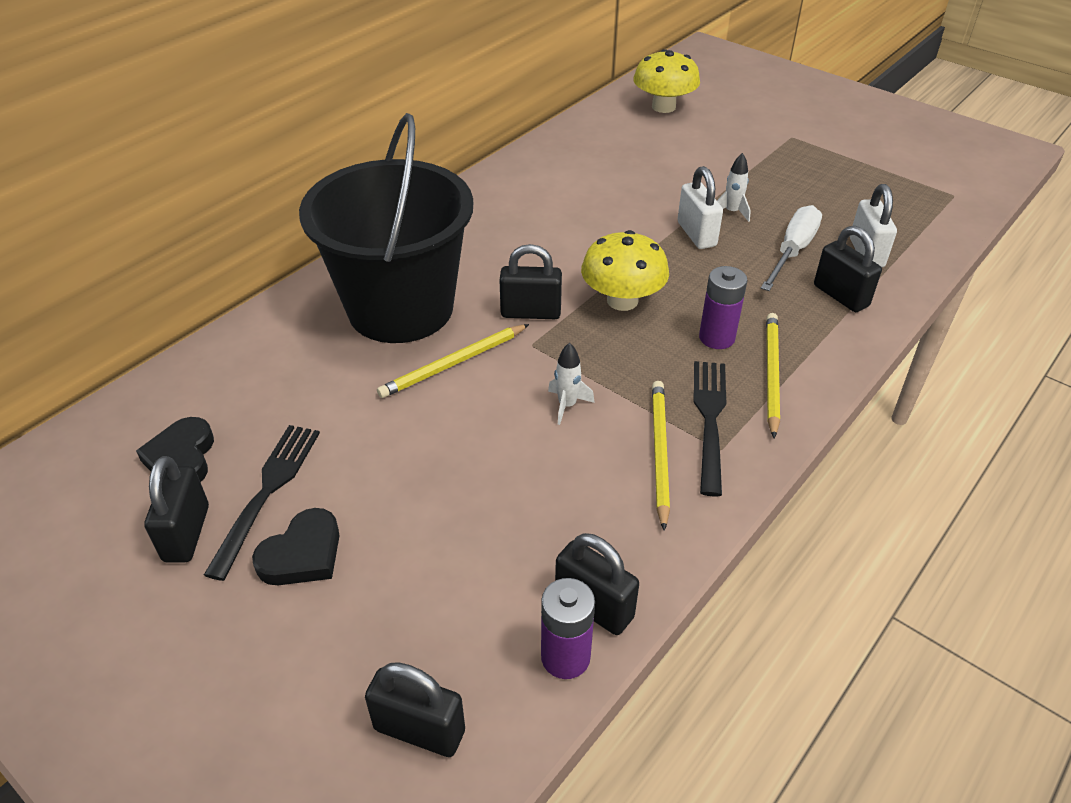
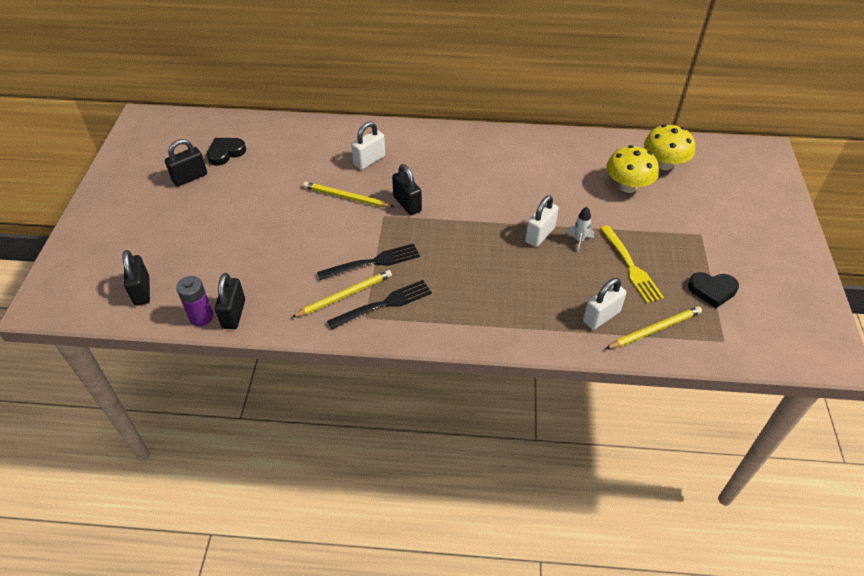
camera: 55 degrees right, 5 degrees up
black fork [204,425,320,581] -> black fork moved to [317,243,420,280]
black heart [252,508,340,585] -> black heart moved to [688,272,739,308]
black bucket [299,113,473,343] -> white padlock [351,122,385,170]
white rocket [548,343,595,425] -> none
yellow mushroom [581,230,669,311] -> yellow mushroom moved to [606,145,659,193]
purple battery [699,266,747,349] -> none
white screwdriver [761,205,822,291] -> none
yellow pencil [766,313,780,438] -> yellow pencil moved to [605,306,702,349]
black padlock [814,226,882,312] -> none
none -> yellow fork [600,225,664,303]

